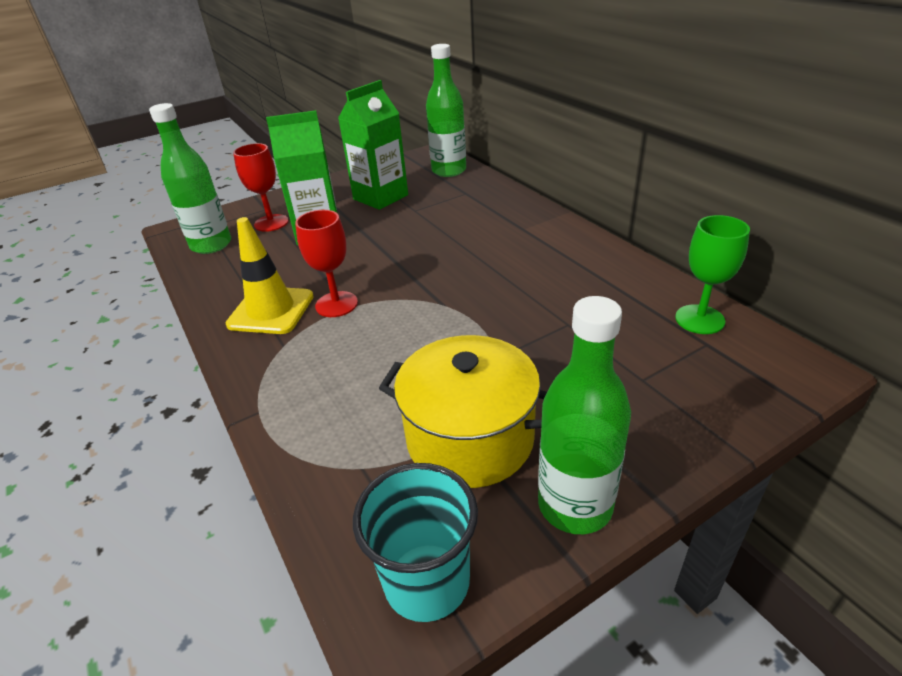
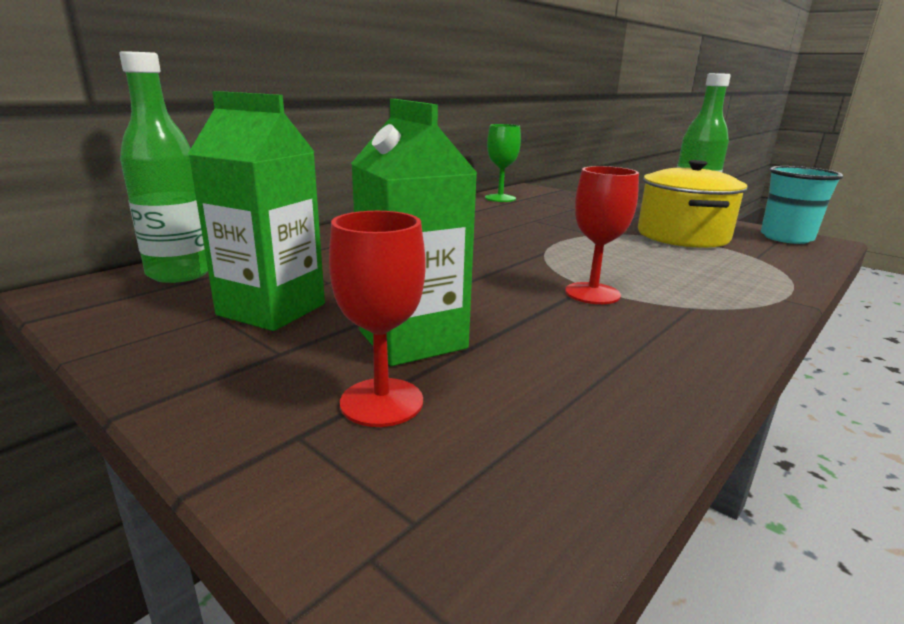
camera: 110 degrees left, 15 degrees down
green bottle [149,103,231,254] -> none
yellow traffic cone [226,217,314,334] -> none

